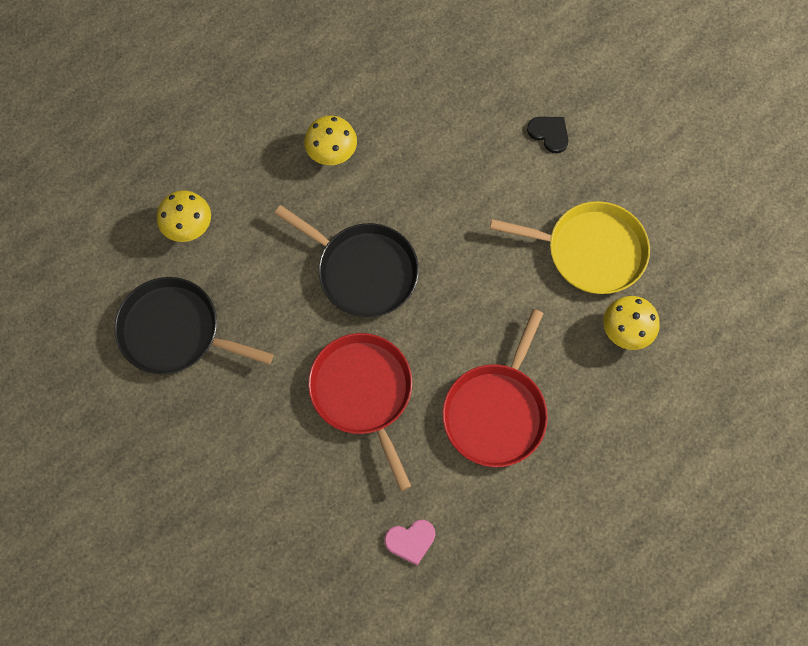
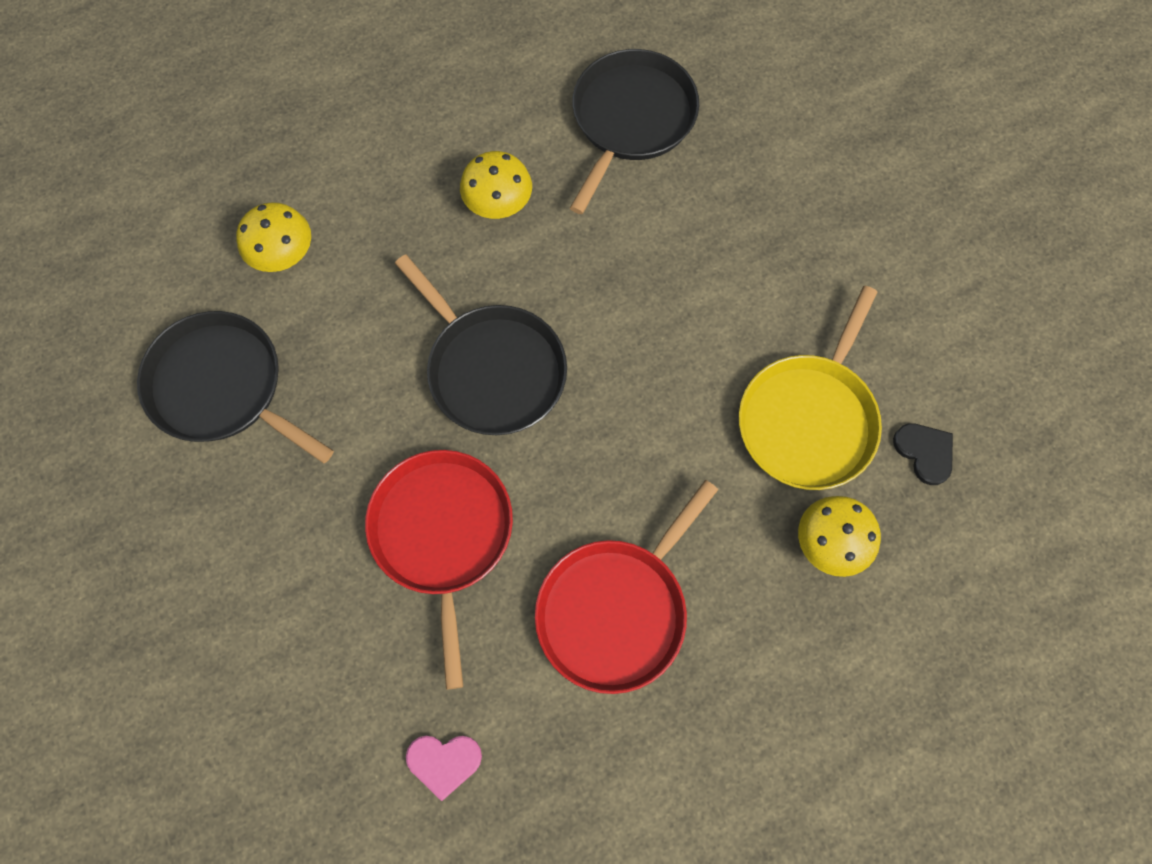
camera: 15 degrees right, 0 degrees up
yellow pan [490,201,650,294] -> yellow pan turned 90 degrees clockwise [739,286,882,490]
black heart [527,117,568,154] -> black heart moved to [893,423,953,485]
none -> black pan [570,49,699,214]

